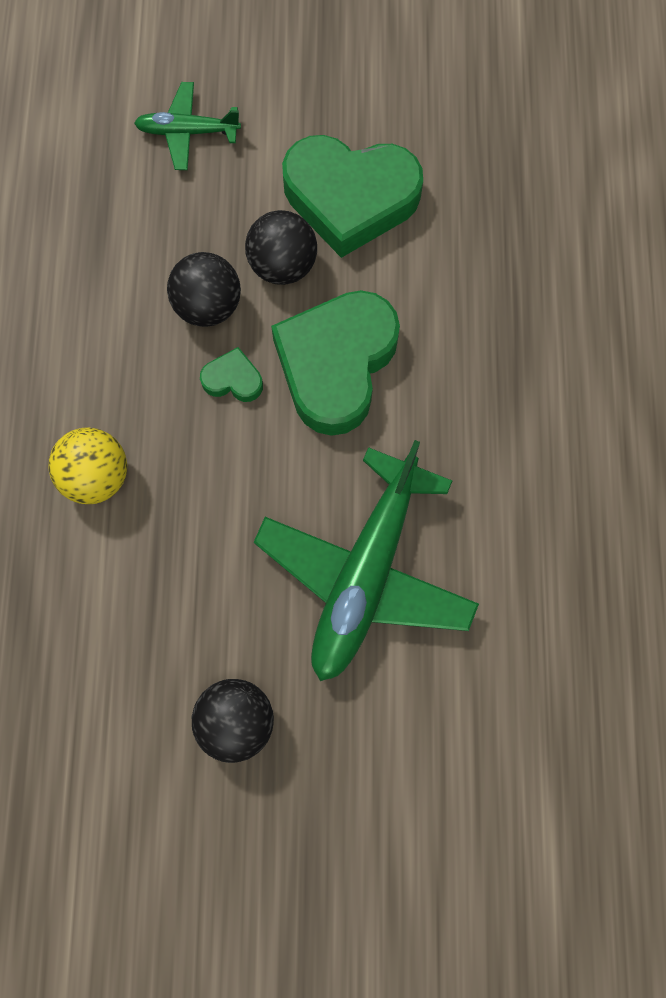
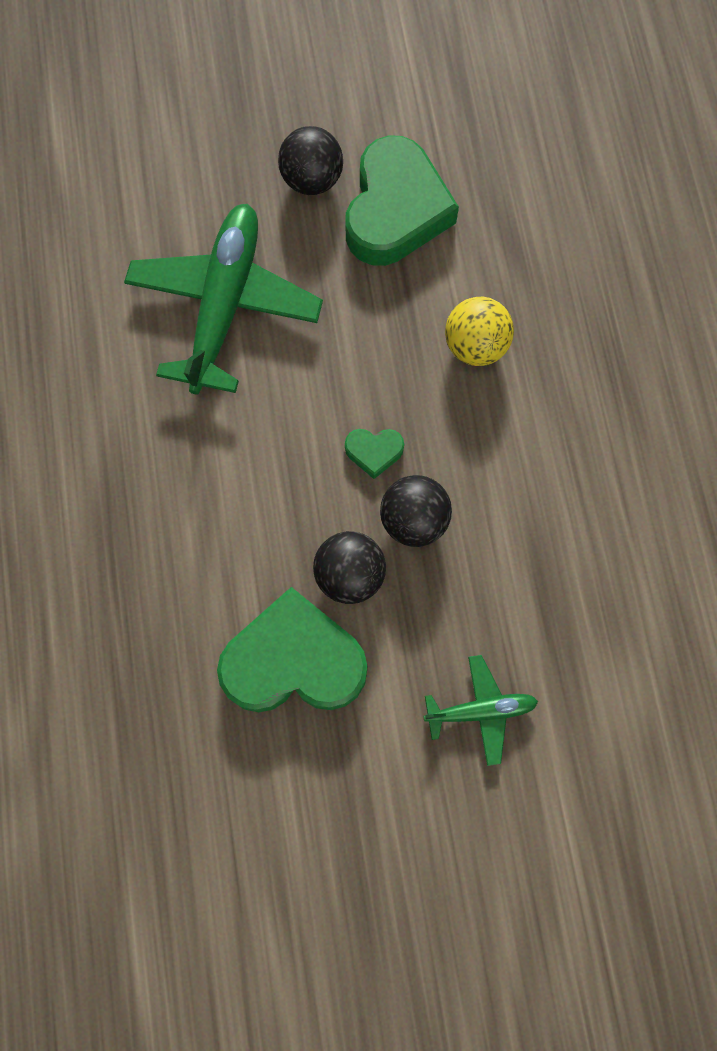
camera: 170 degrees right, 0 degrees up
green heart [271,290,400,436] -> green heart moved to [345,135,459,266]

